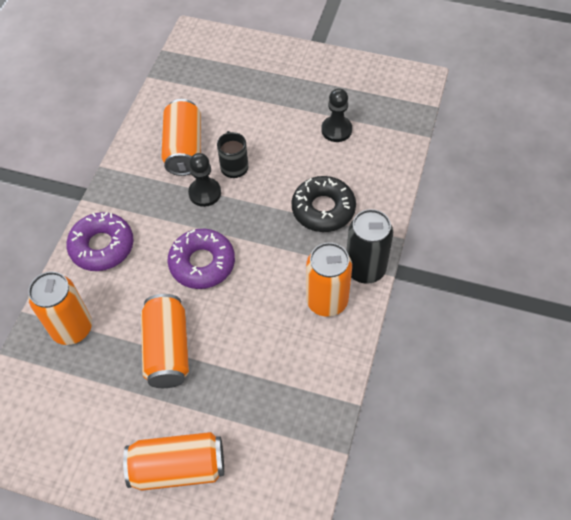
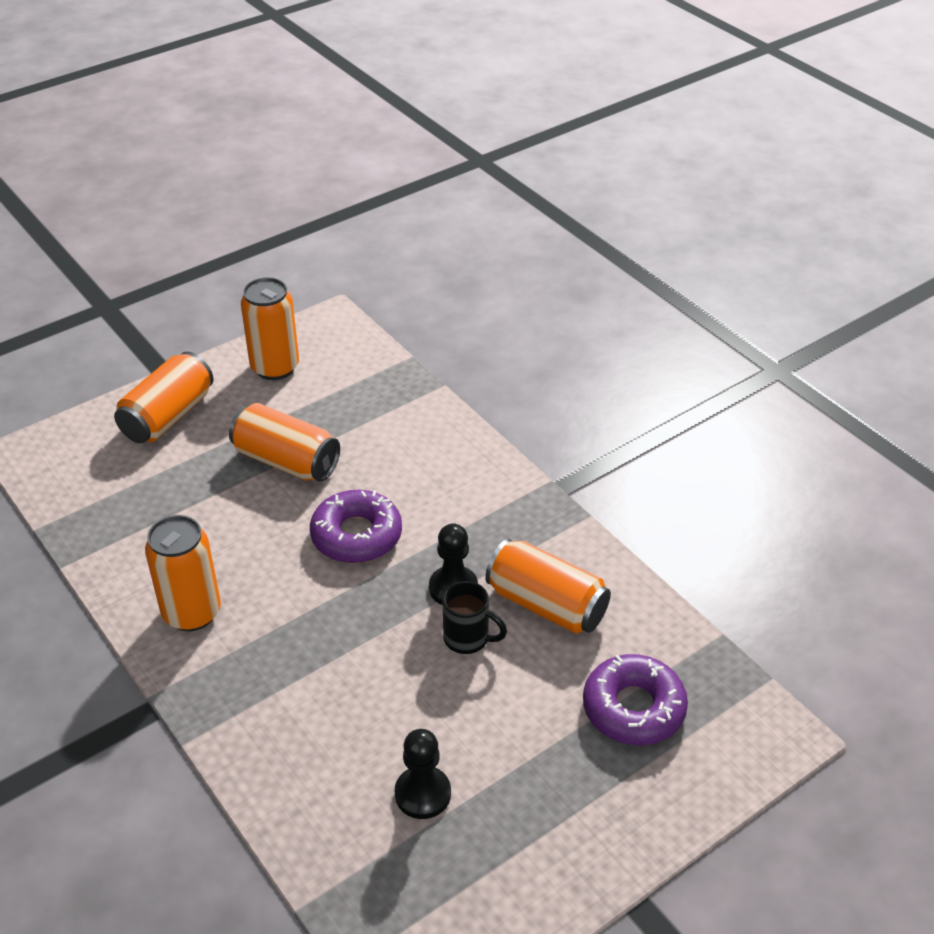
camera: 125 degrees right, 15 degrees down
orange can [28,271,92,345] -> orange can moved to [241,277,299,380]
purple donut [66,212,134,271] -> purple donut moved to [583,654,688,745]
black donut [292,176,356,232] -> none
black can [347,209,393,284] -> none

